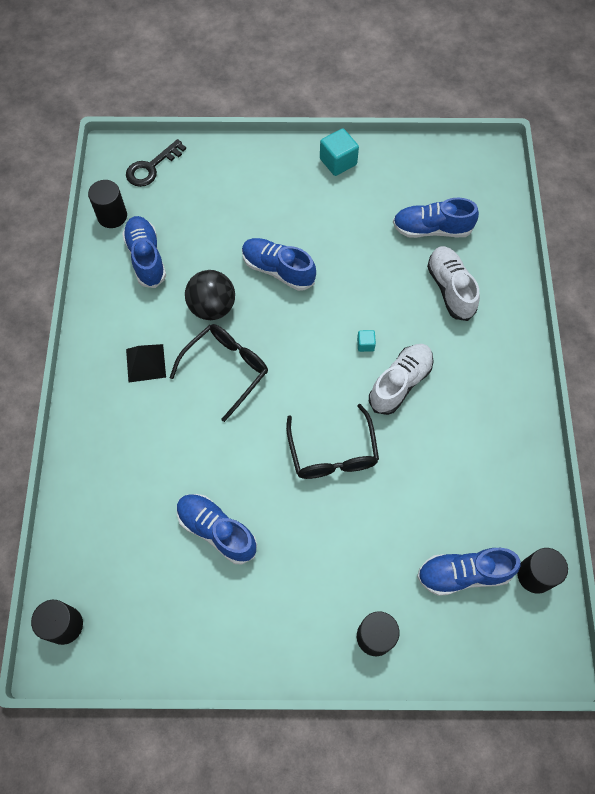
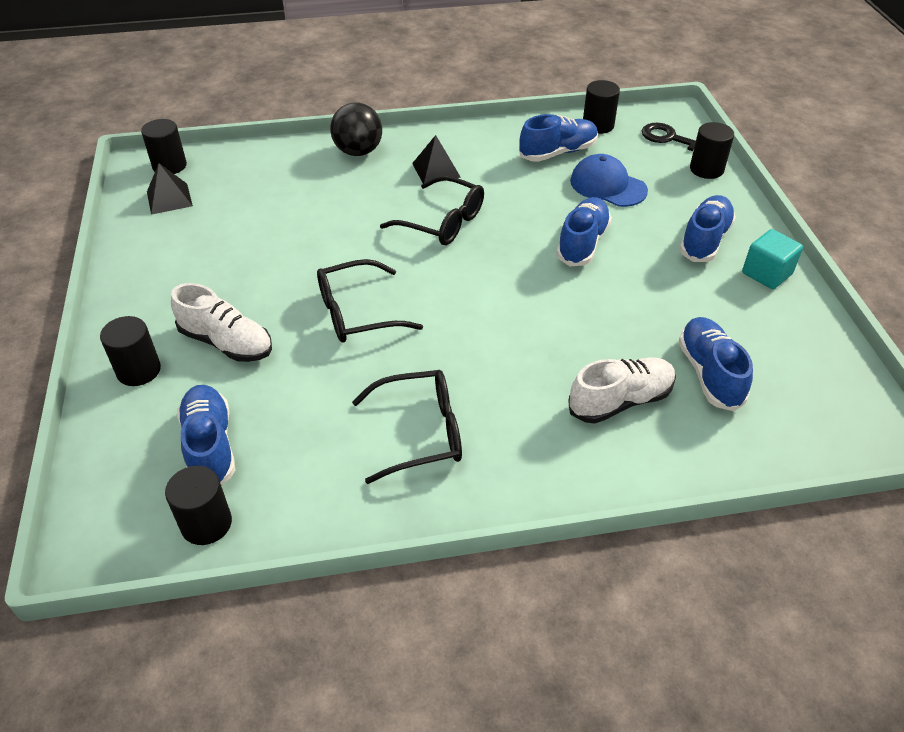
camera: 80 degrees right, 20 degrees down
blue shoe [177,494,257,564] -> blue shoe moved to [679,195,736,262]
black ball [185,270,235,320] -> black ball moved to [330,102,382,156]
turquoise cube [357,330,376,352] -> none
white shoe [369,344,434,415] -> white shoe moved to [171,283,272,362]
none -> black pyramid [147,163,193,215]
none -> black glasses [352,370,462,484]
none -> blue cap [570,154,648,207]
none -> black cylinder [690,122,734,179]

